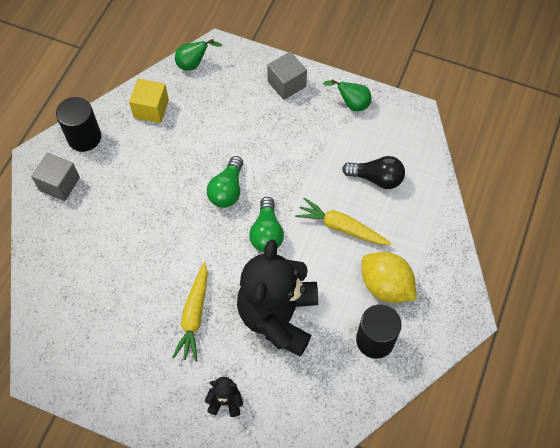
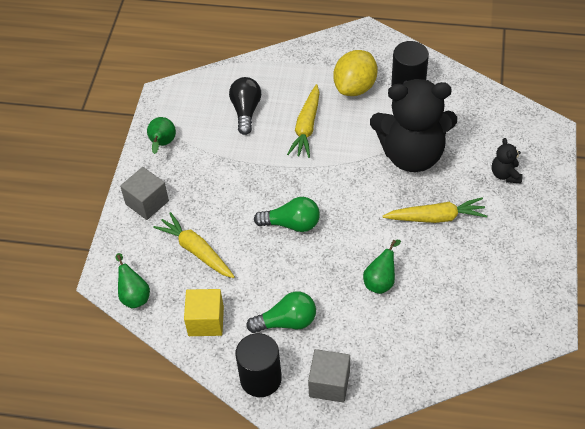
camera: 100 degrees left, 10 degrees down
green light bulb [249,197,284,252] -> green light bulb moved to [246,291,316,333]
none -> yellow carrot [153,212,235,278]
none -> green pear [363,240,401,294]

